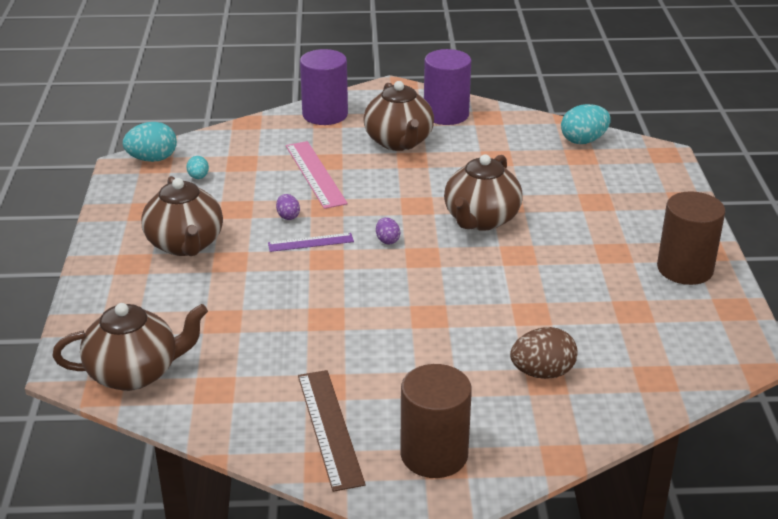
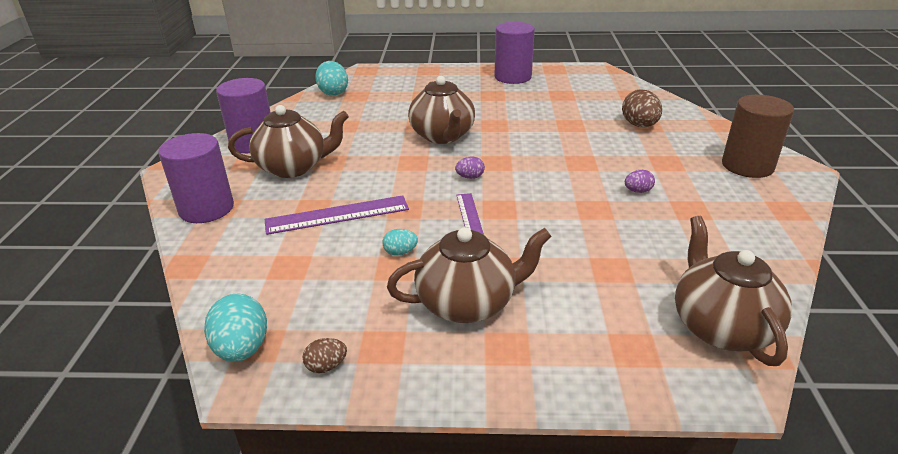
camera: 85 degrees left, 0 degrees up
turquoise egg [186,156,209,179] -> turquoise egg moved to [382,229,418,256]
purple egg [276,194,300,220] -> purple egg moved to [625,170,655,193]
pink ruler [286,141,348,209] -> purple ruler [265,195,409,235]
brown ruler [298,370,366,492] -> none
brown teapot [444,154,522,231] -> brown teapot turned 45 degrees clockwise [408,76,475,144]
brown cylinder [657,191,726,285] -> purple cylinder [494,22,535,84]
none -> brown egg [302,338,347,373]

